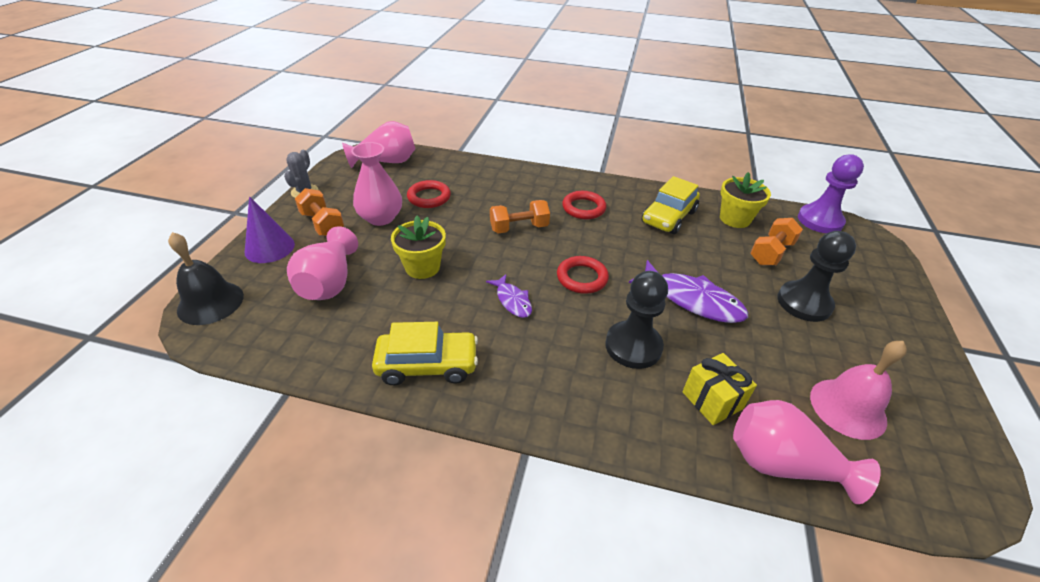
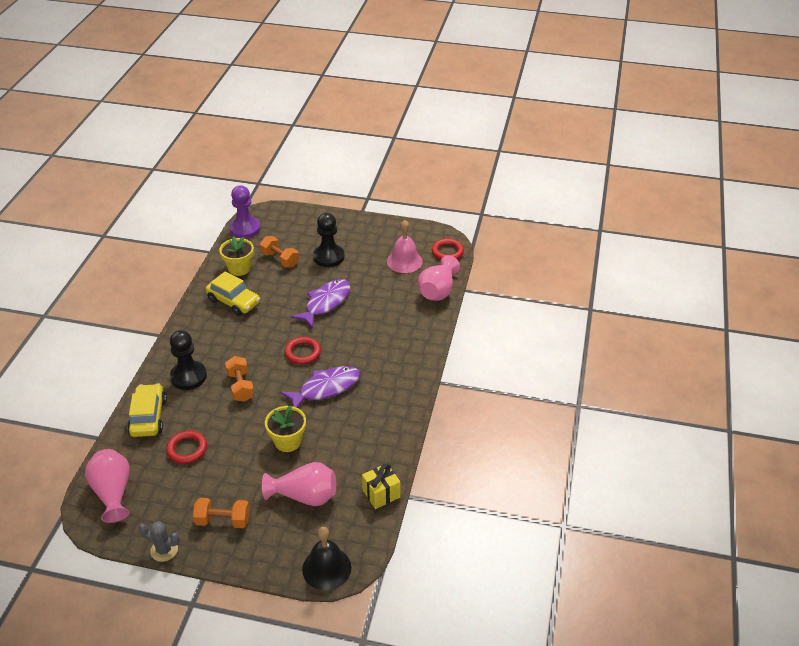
camera: 90 degrees left, 0 degrees up
purple cone [245,196,295,263] -> none
orange dumbbell [295,188,344,236] -> orange dumbbell turned 45 degrees clockwise [193,498,250,528]
pink vase [351,142,402,226] -> none
yellow car [372,322,478,385] -> yellow car moved to [127,383,167,437]
purple fish [486,274,532,318] -> purple fish [280,366,360,408], size x1.80
red ring [562,191,606,219] -> red ring moved to [432,238,464,260]
black pawn [605,271,668,369] -> black pawn moved to [170,330,207,390]
yellow gift [682,353,757,425] -> yellow gift moved to [362,463,400,509]

